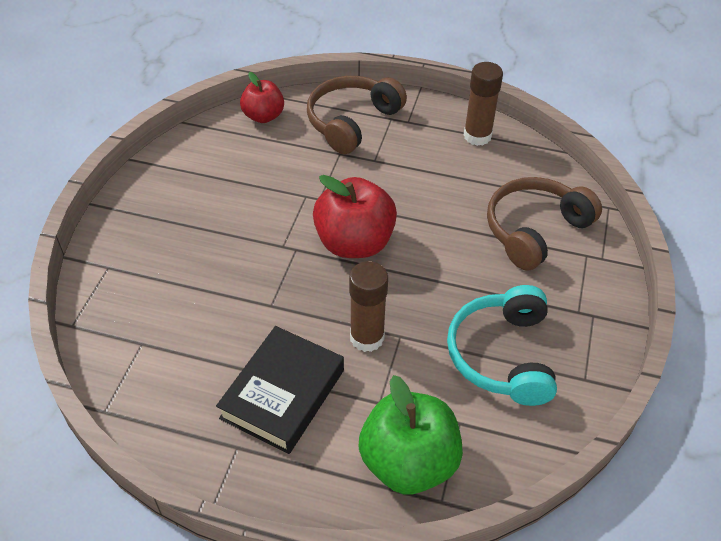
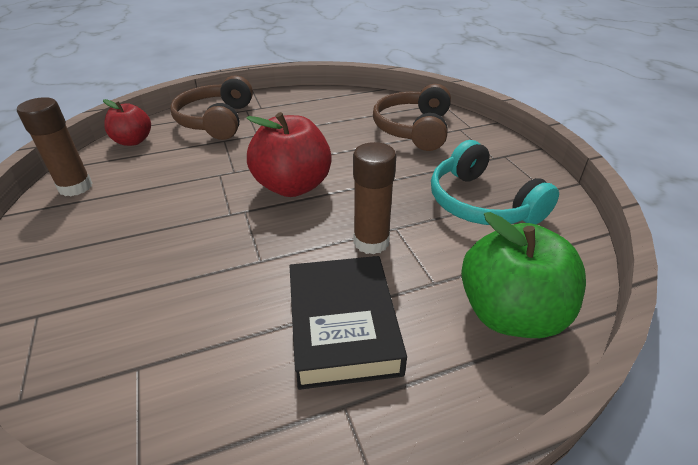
camera: 35 degrees left, 10 degrees down
brown glue stick [464,62,503,146] -> brown glue stick moved to [17,98,92,196]

